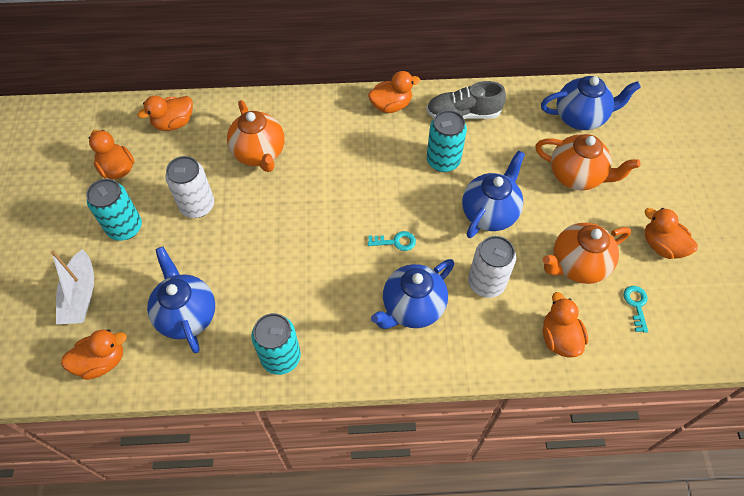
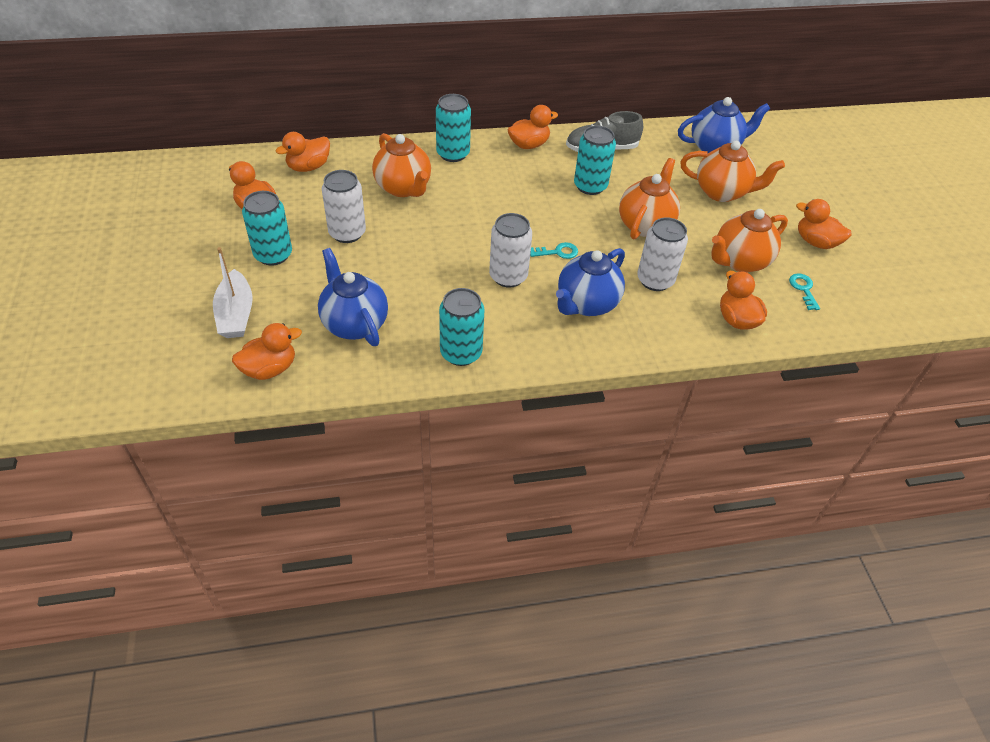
camera: 10 degrees left, 10 degrees down
blue teapot [462,150,525,238] -> orange teapot [619,158,680,239]
none -> turquoise can [436,94,471,162]
none -> white can [489,213,532,287]

